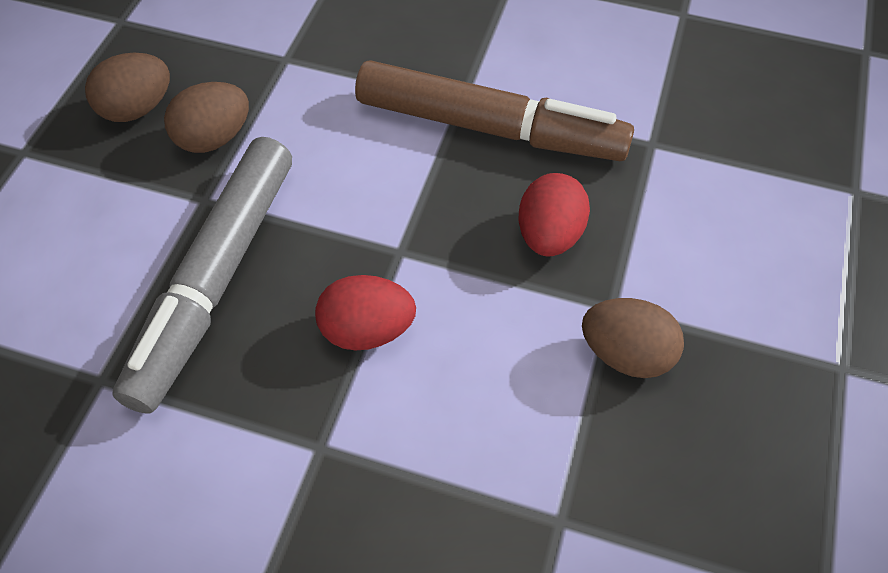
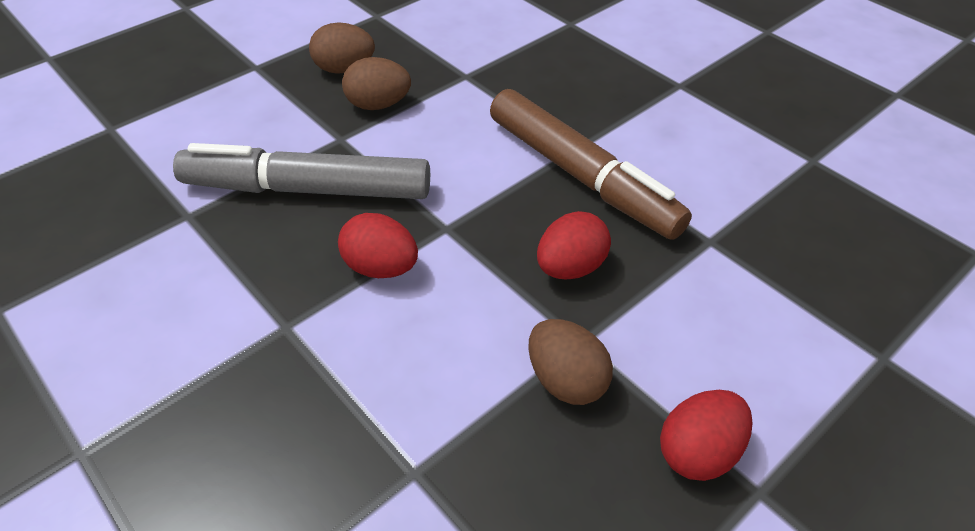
camera: 30 degrees right, 10 degrees down
grey marker [112,137,292,414] -> grey marker turned 45 degrees clockwise [173,143,430,199]
none -> red egg [660,390,752,481]

